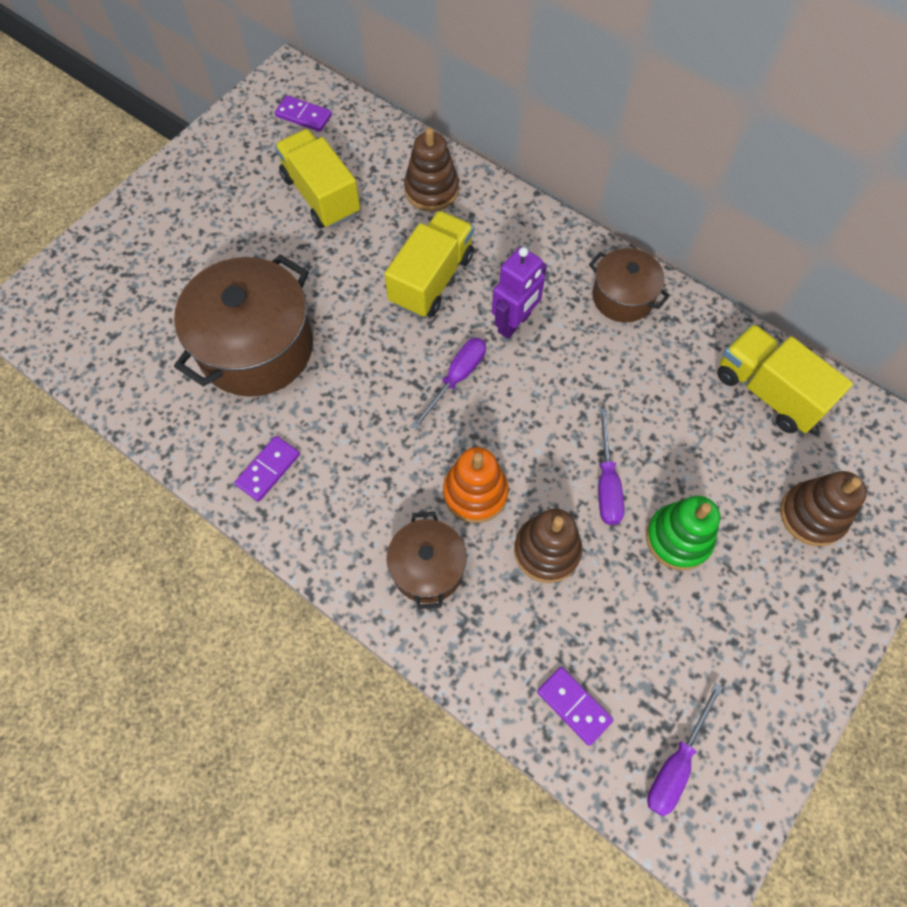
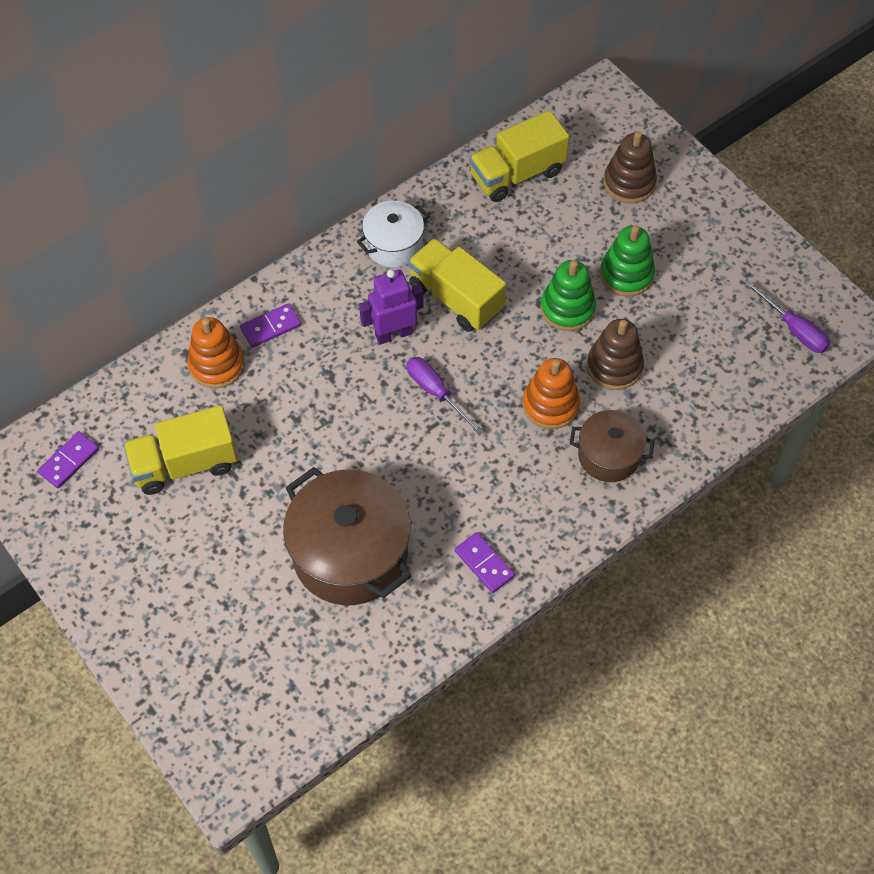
camera: 75 degrees left, 5 degrees down
yellow truck [384,211,474,318] -> yellow truck moved to [408,238,506,332]
brown stacking toy [404,128,459,211] -> orange stacking toy [187,317,245,388]
purple robot [492,247,547,339] -> purple robot turned 75 degrees counterclockwise [359,269,424,345]
purple domino [537,667,613,746] -> purple domino moved to [240,303,301,348]
brown pot [589,248,670,322] -> white pot [357,201,429,268]
purple screwdriver [598,409,624,525] -> green stacking toy [541,260,596,331]

